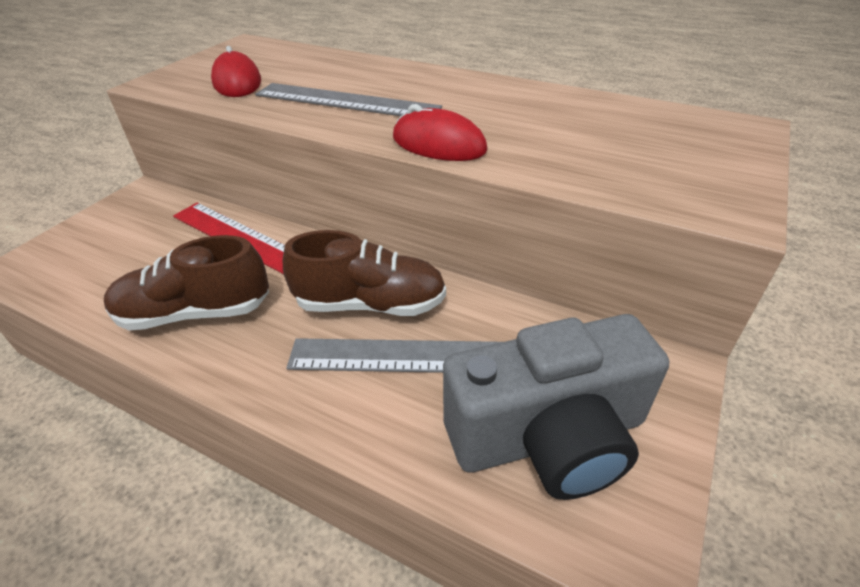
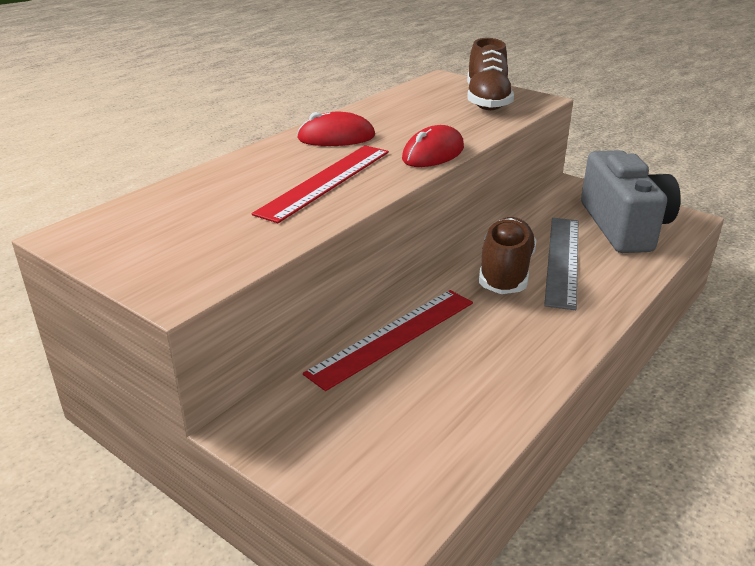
camera: 80 degrees left, 10 degrees down
brown shoe [104,235,269,331] -> brown shoe moved to [467,38,514,110]
red mouse [211,46,261,97] -> red mouse moved to [297,112,375,146]
grey ruler [255,83,442,116] -> red ruler [252,145,389,223]

